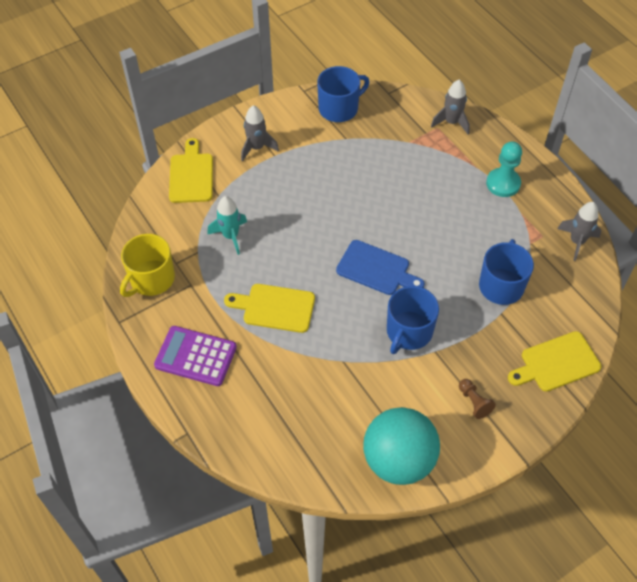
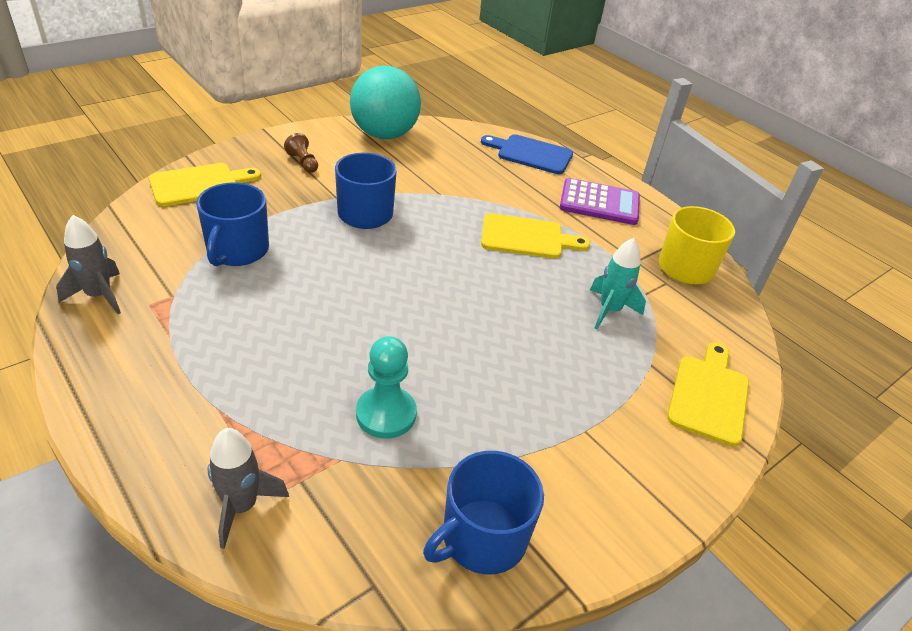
camera: 170 degrees right, 15 degrees down
yellow cutting board [169,138,213,203] -> yellow cutting board turned 150 degrees counterclockwise [667,342,749,447]
grey rocket [241,105,279,161] -> none
blue cutting board [336,240,425,295] -> blue cutting board moved to [481,134,573,174]
turquoise pawn [486,142,522,197] -> turquoise pawn moved to [356,336,417,438]

